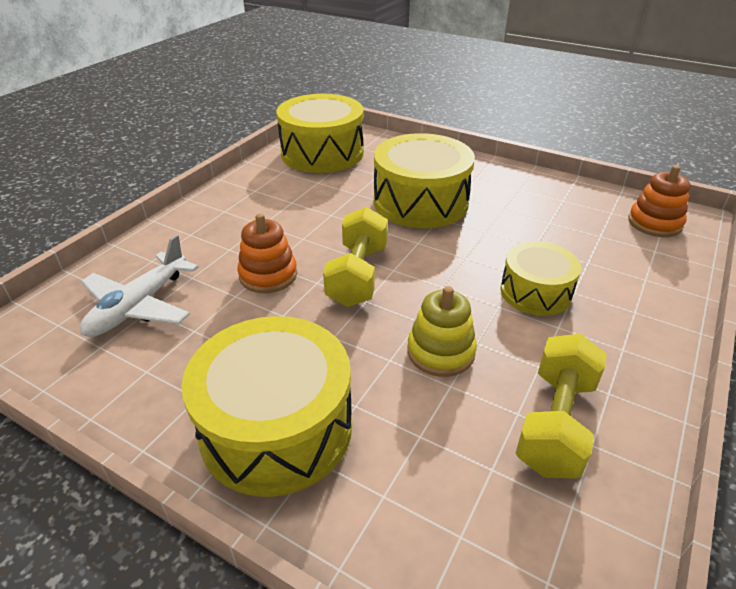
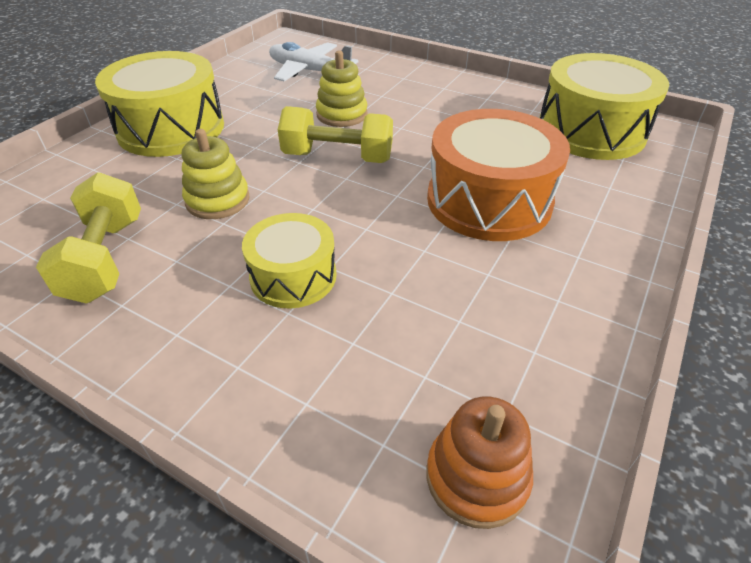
camera: 90 degrees right, 5 degrees up
orange stacking toy [237,213,297,293] -> yellow stacking toy [316,51,368,127]
yellow drum [374,133,475,228] -> orange drum [427,109,570,241]
yellow dumbbell [515,334,607,479] -> yellow dumbbell turned 60 degrees clockwise [36,172,141,303]

